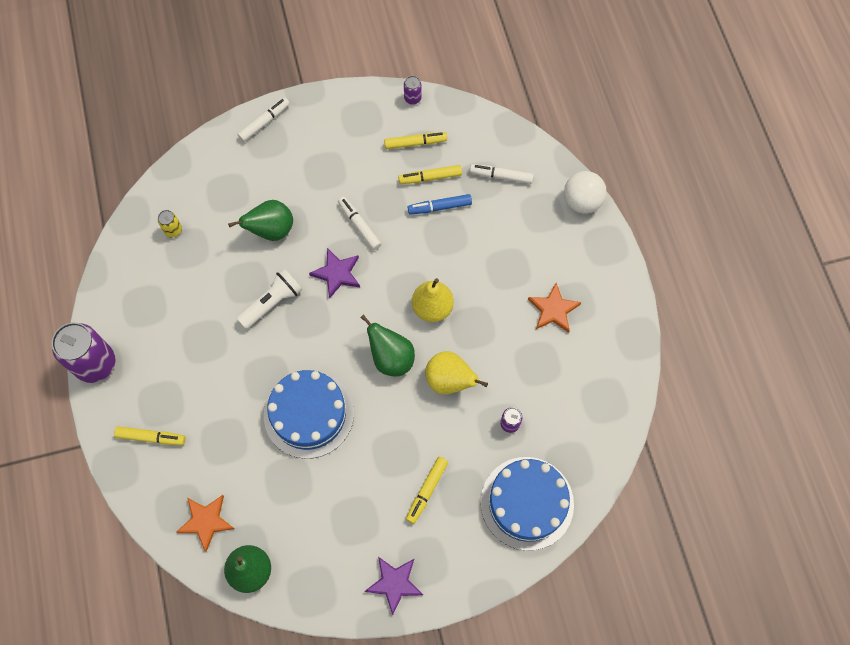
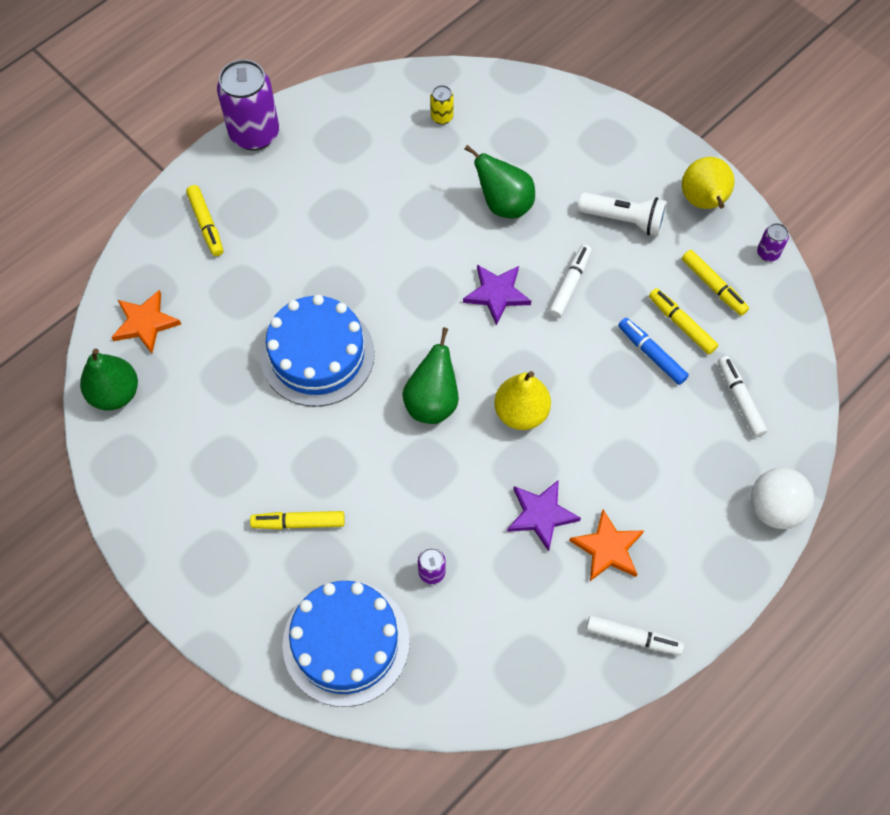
camera: 60 degrees right, 5 degrees down
white marker [237,98,290,142] -> white marker moved to [586,615,684,655]
white flashlight [237,268,302,329] -> white flashlight moved to [578,192,667,236]
purple star [365,557,423,615] -> purple star moved to [507,480,581,552]
yellow pear [425,351,488,394] -> yellow pear moved to [682,157,734,209]

